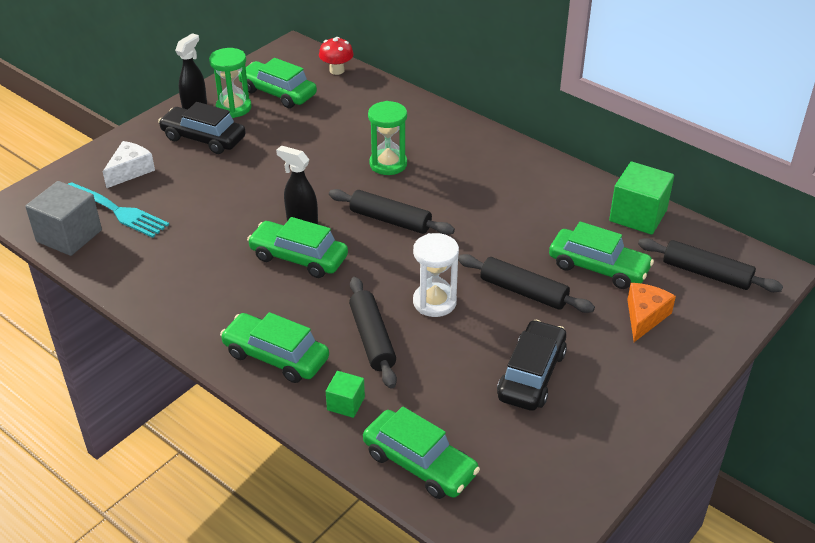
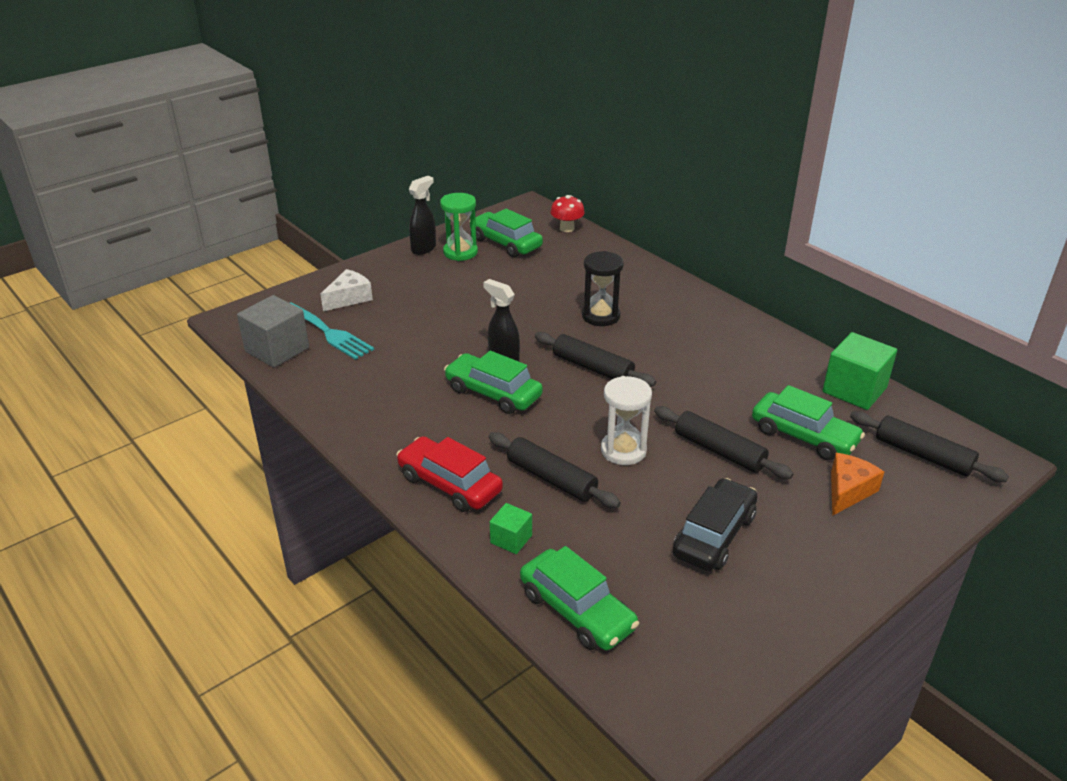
camera: 10 degrees right, 5 degrees down
black car [158,102,246,154] -> none
green car [220,312,329,383] -> red car [396,436,503,512]
black rolling pin [349,277,397,389] -> black rolling pin turned 45 degrees counterclockwise [489,432,621,508]
green hourglass [368,101,407,175] -> black hourglass [582,251,624,326]

